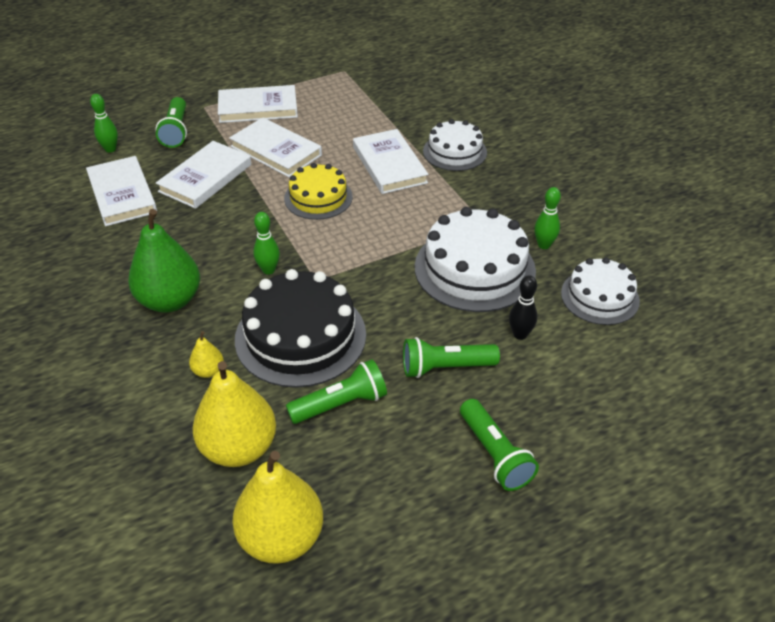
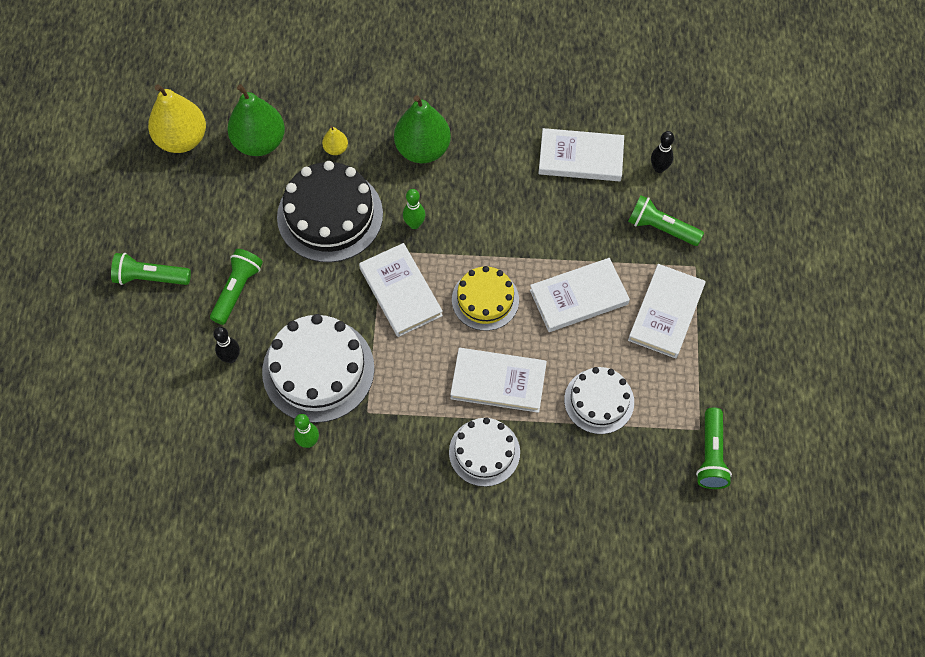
camera: 120 degrees right, 20 degrees up
green bowling pin [90,94,118,153] -> black bowling pin [651,131,674,173]
white book [156,141,251,209] -> white book moved to [359,243,443,337]
yellow pear [193,361,276,467] -> green pear [227,84,285,156]
green flashlight [286,359,387,424] -> green flashlight moved to [696,407,732,489]
white cake [561,257,640,325] -> white cake moved to [564,367,634,434]

